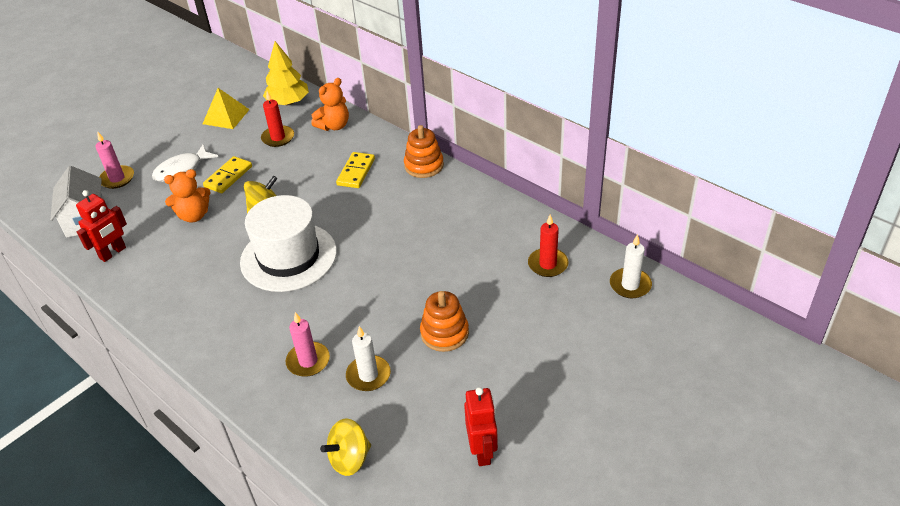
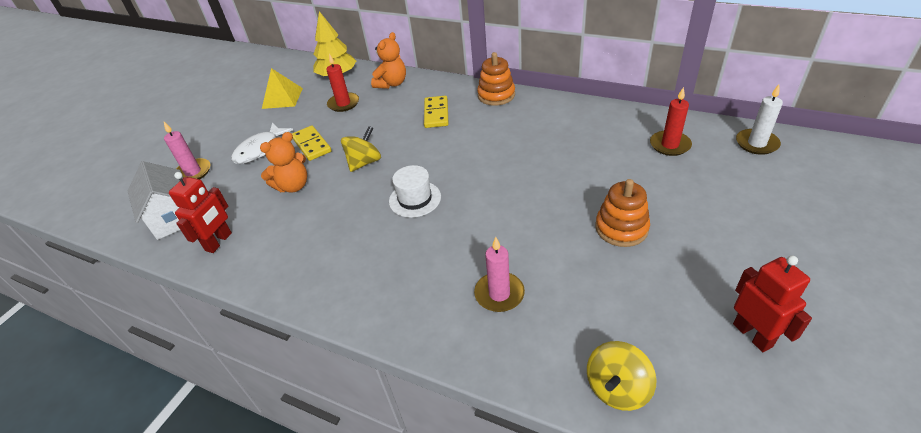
camera: 15 degrees left, 0 degrees up
yellow domino [203,156,252,193] -> yellow domino turned 45 degrees counterclockwise [292,126,332,161]
white hat [240,195,337,292] -> white hat [389,165,441,218], size x0.52
white candle [346,326,391,391] -> none

